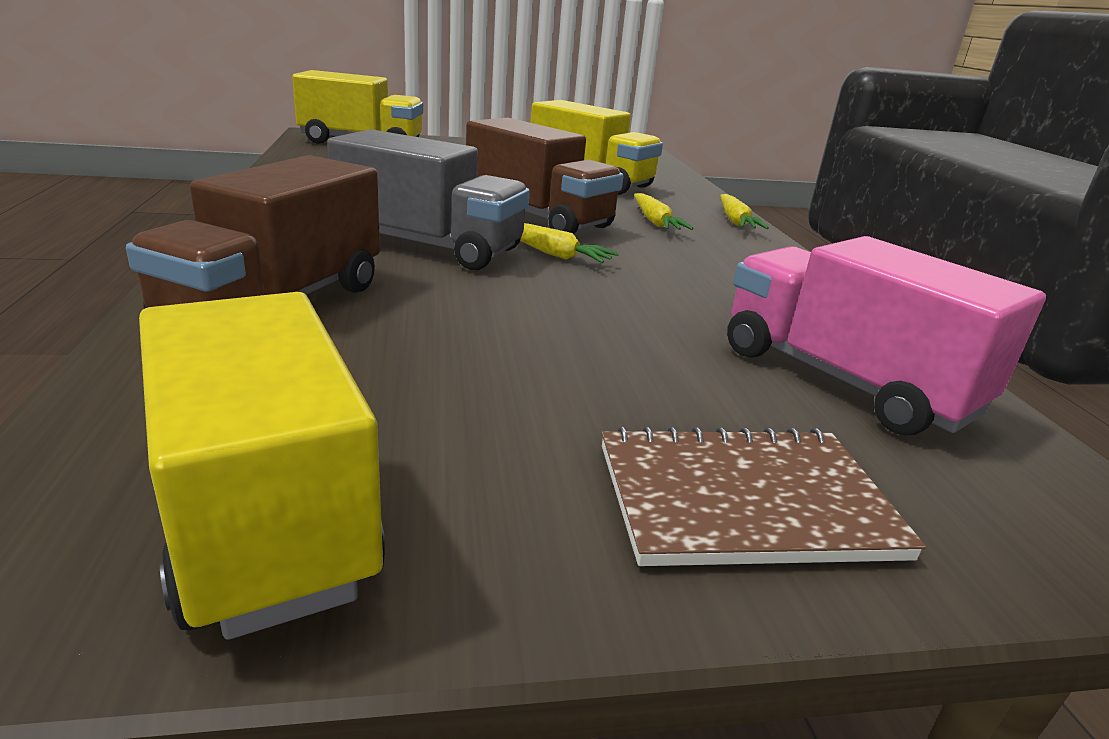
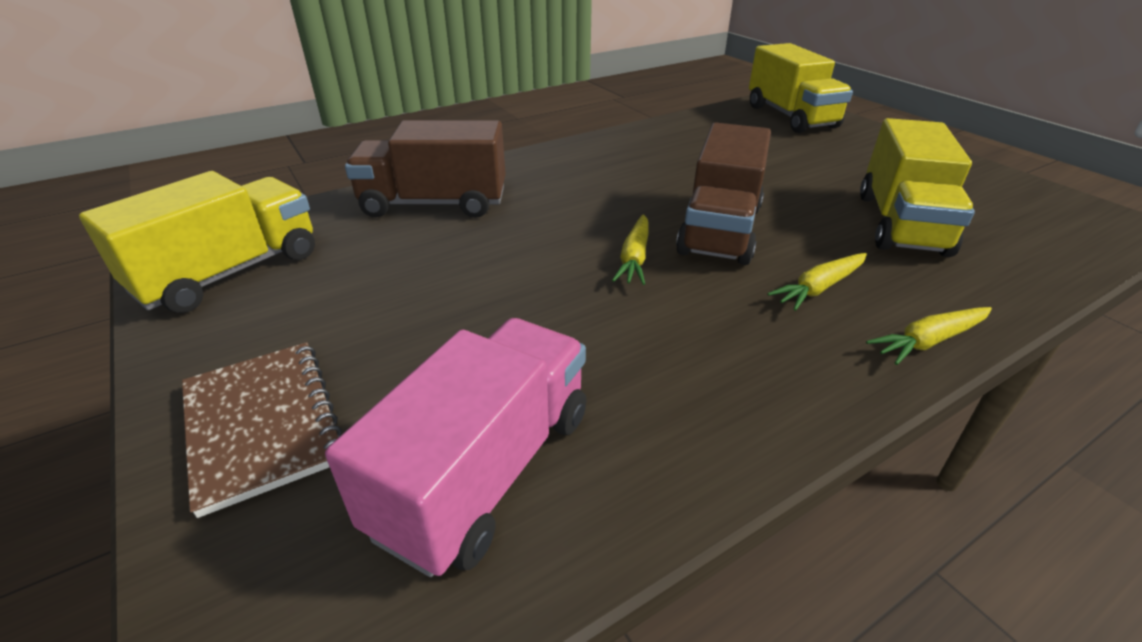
camera: 70 degrees right, 10 degrees up
grey truck [327,129,530,270] -> none

